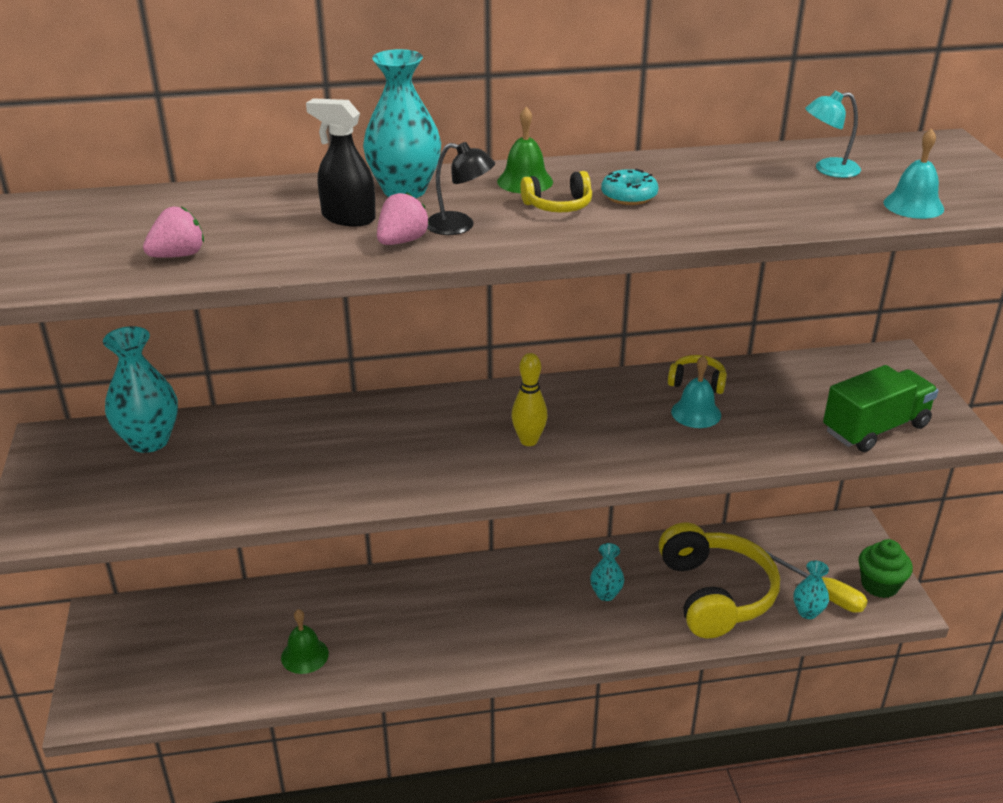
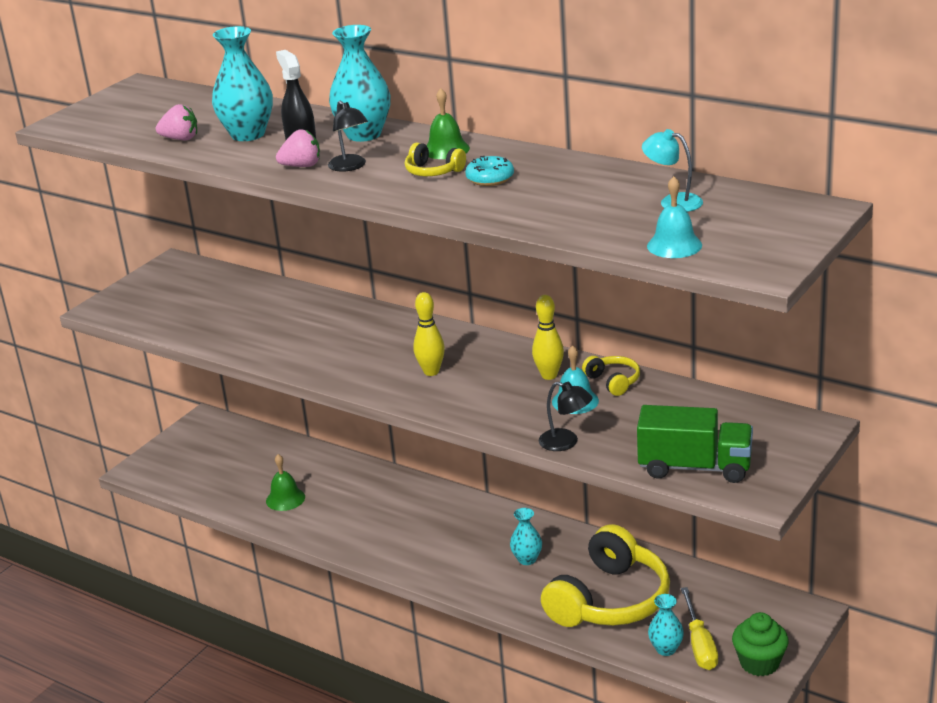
camera: 45 degrees right, 5 degrees down
turquoise vase [103,326,178,453] -> turquoise vase moved to [212,26,273,141]
none -> yellow bowling pin [532,295,564,380]
none -> black lamp [539,382,593,451]

